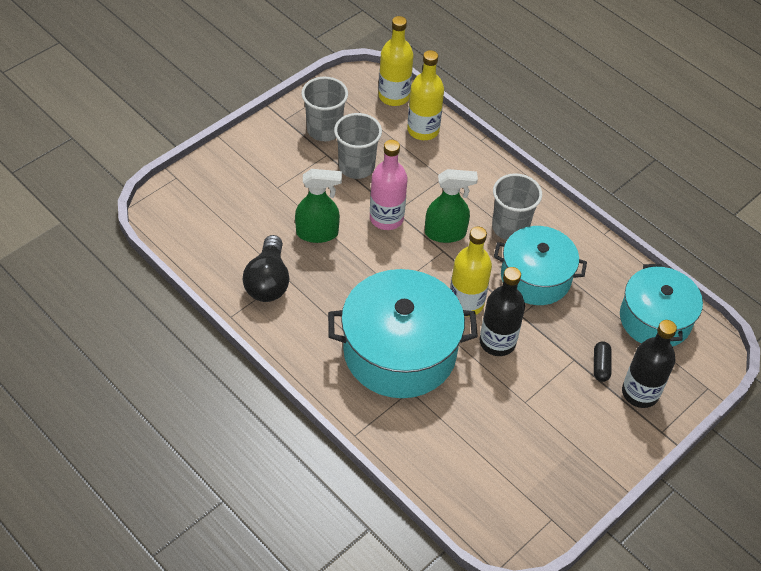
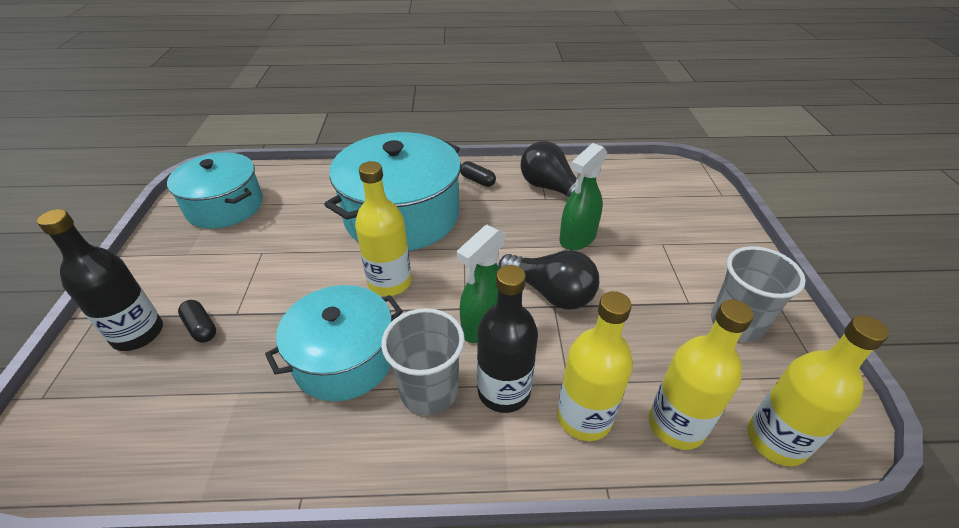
camera: 135 degrees right, 10 degrees down
grey cup [334,113,382,179] -> none
pink bottle [370,140,408,230] -> black light bulb [498,250,599,310]
black bottle [480,267,525,356] -> black bottle moved to [477,265,538,413]
turquoise pot [620,264,703,347] -> turquoise pot moved to [167,153,263,229]
none -> black capsule [460,161,496,187]
none -> yellow bottle [557,291,633,441]

